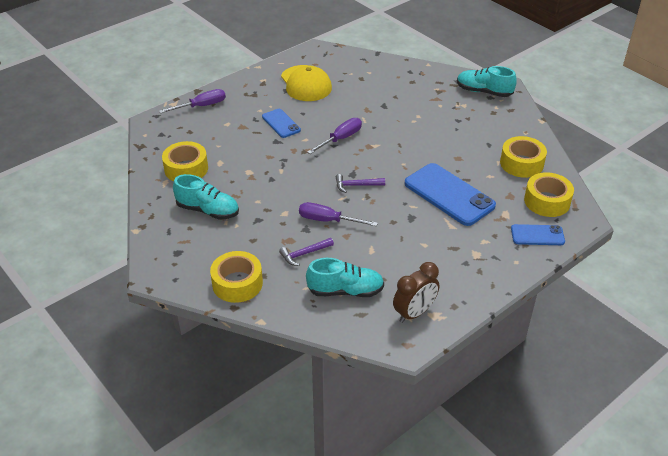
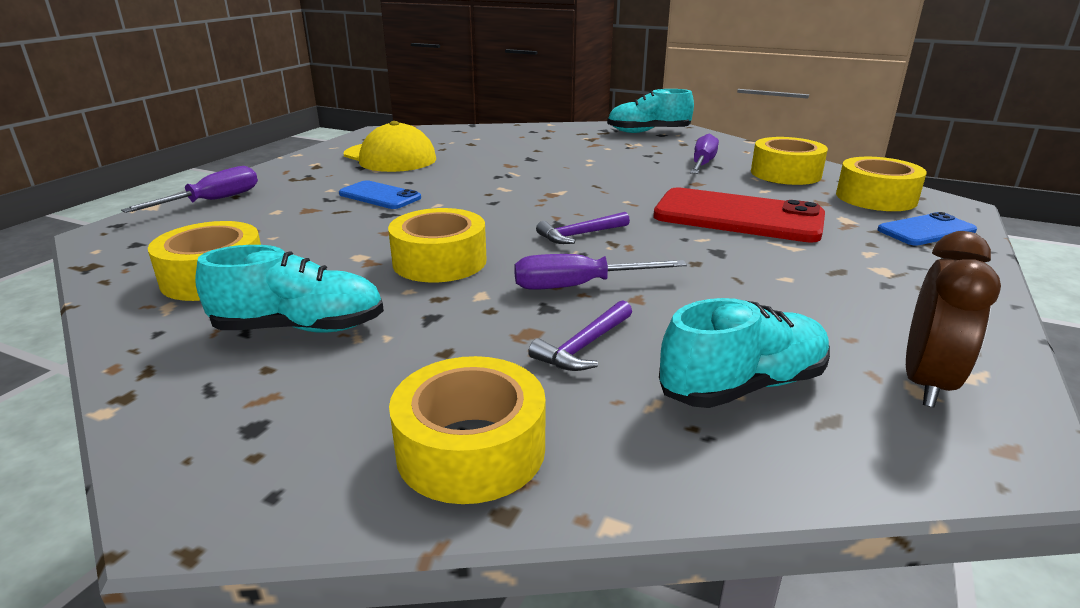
camera: 25 degrees left, 15 degrees down
purple screwdriver [307,118,362,154] -> purple screwdriver moved to [690,133,719,174]
blue phone [405,163,496,226] -> red phone [653,187,825,243]
none -> yellow tape [388,208,487,283]

